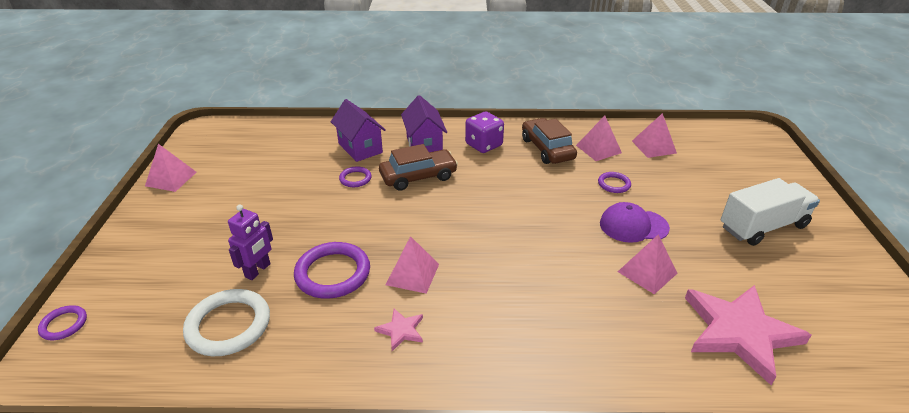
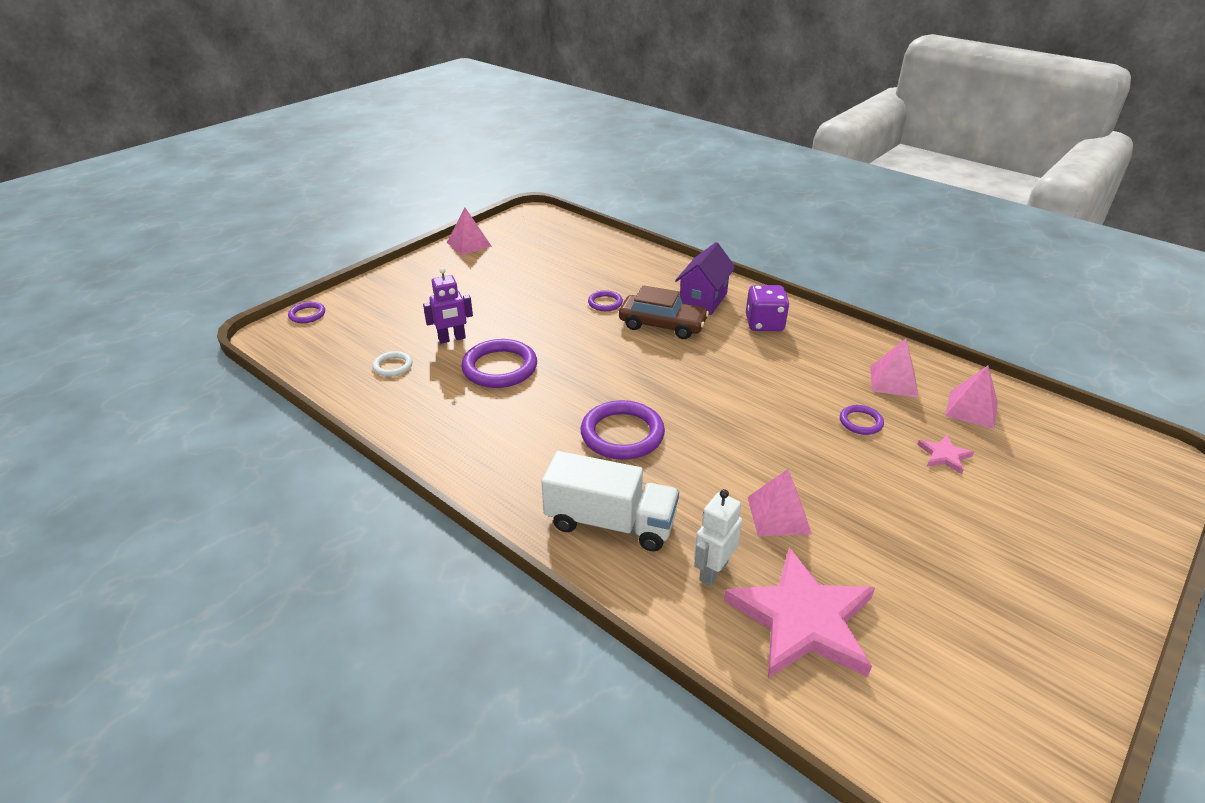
camera: 40 degrees right, 0 degrees up
white ring [183,289,270,356] -> white ring [372,351,413,377], size x0.52
purple house [331,99,386,162] -> none
pink star [374,308,423,351] -> pink star moved to [917,435,974,474]
pink pyramid [386,236,439,294] -> none
brown car [522,118,577,164] -> none
purple cap [600,202,670,243] -> none
white truck [721,178,820,246] -> white truck moved to [541,451,679,551]
none -> purple ring [581,400,665,460]
none -> white robot [694,489,742,586]

